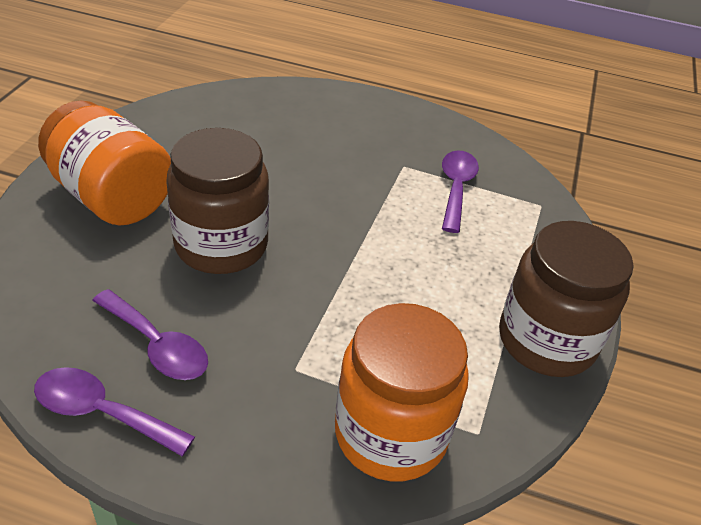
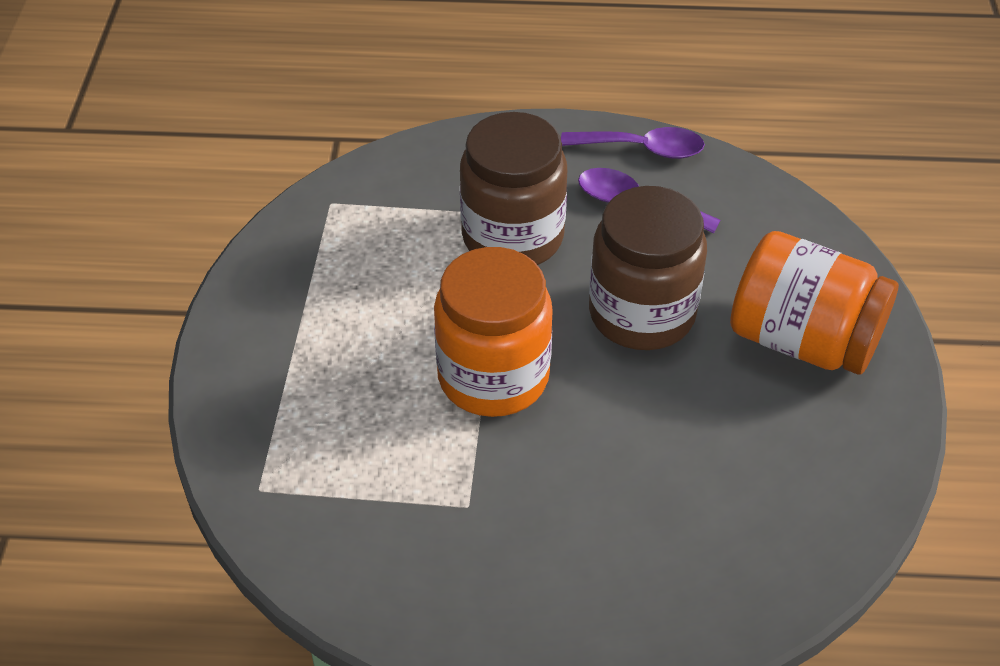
camera: 170 degrees right, 5 degrees up
orange jar [335,303,469,481] -> orange jar moved to [434,247,553,417]
purple spoon [442,150,479,233] -> none
brown jar [499,221,634,377] -> brown jar moved to [460,112,567,265]

